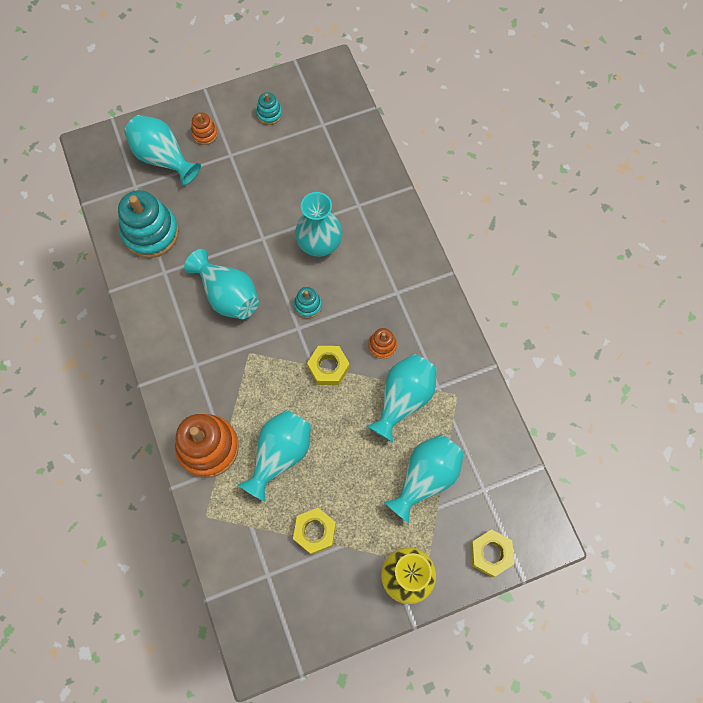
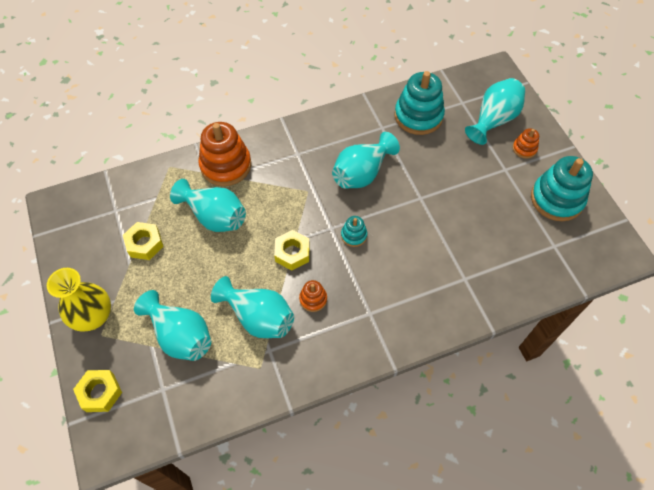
camera: 90 degrees right, 10 degrees down
turquoise stacking toy [256,92,282,125] -> turquoise stacking toy [531,156,593,221], size x2.07
turquoise vase [295,192,343,257] -> none

